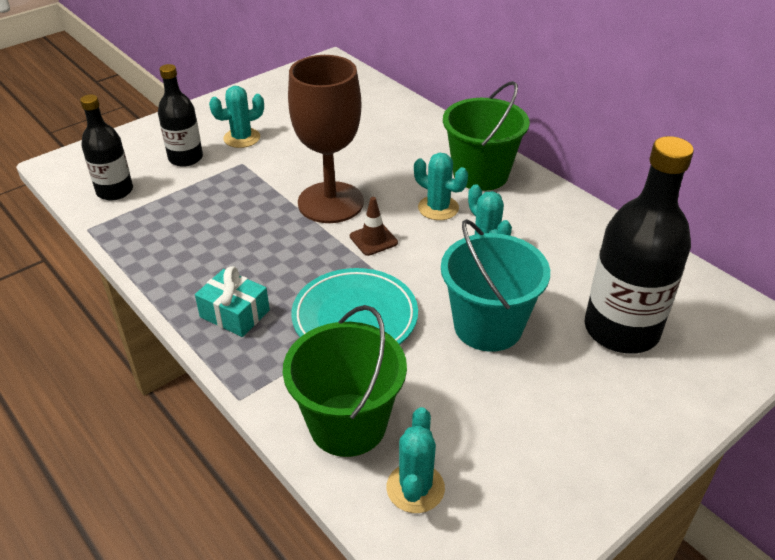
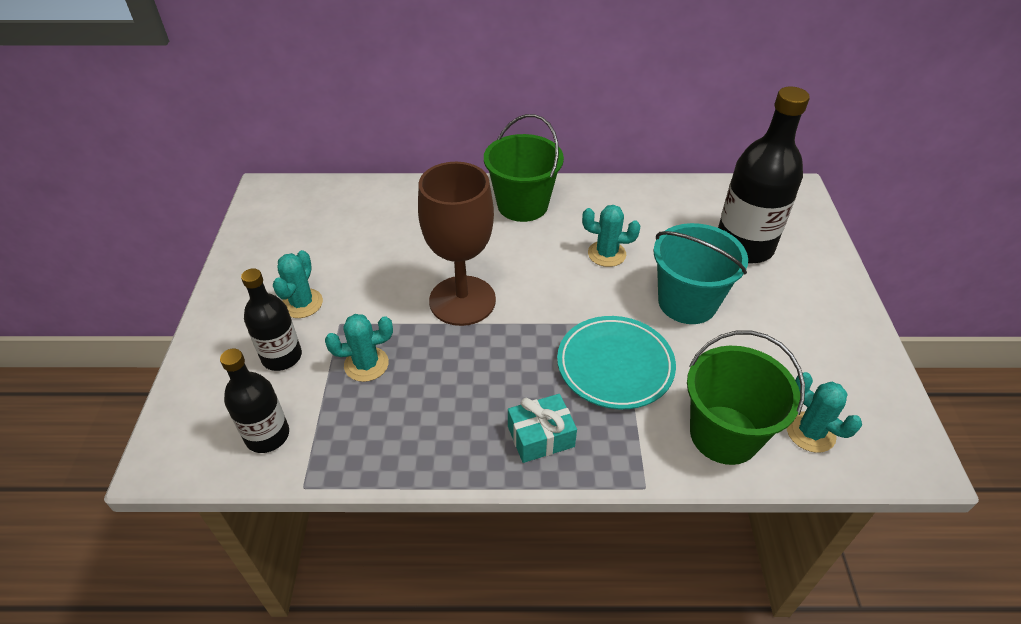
camera: 50 degrees left, 5 degrees up
brown traffic cone [350,197,398,256] -> none
turquoise cactus [414,153,468,220] -> turquoise cactus moved to [325,314,393,382]

